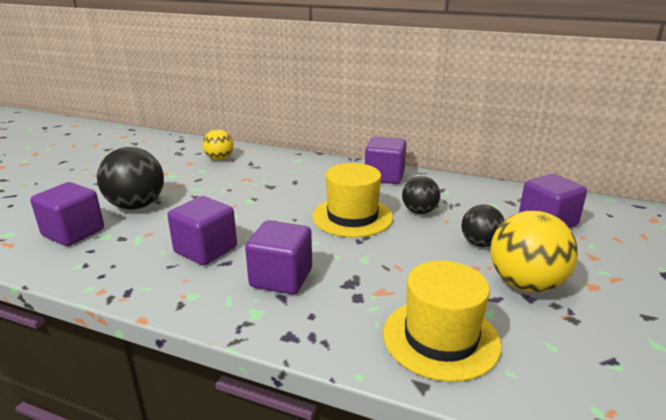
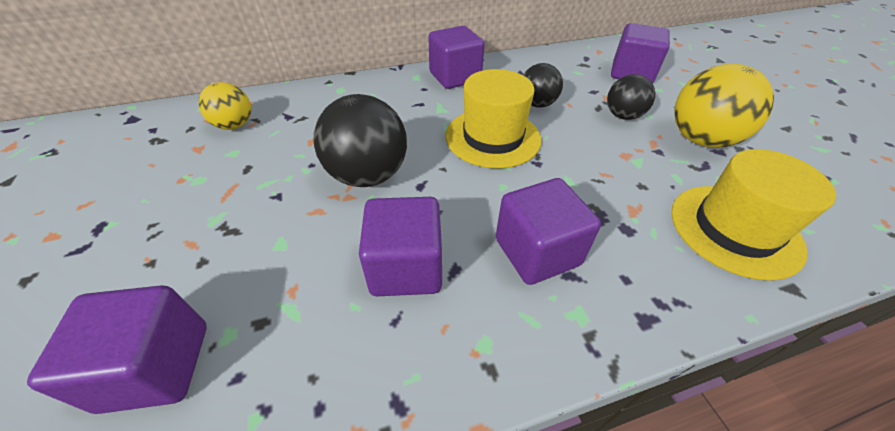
camera: 40 degrees left, 20 degrees up
black ball [97,147,164,210] -> black ball moved to [314,94,407,187]

